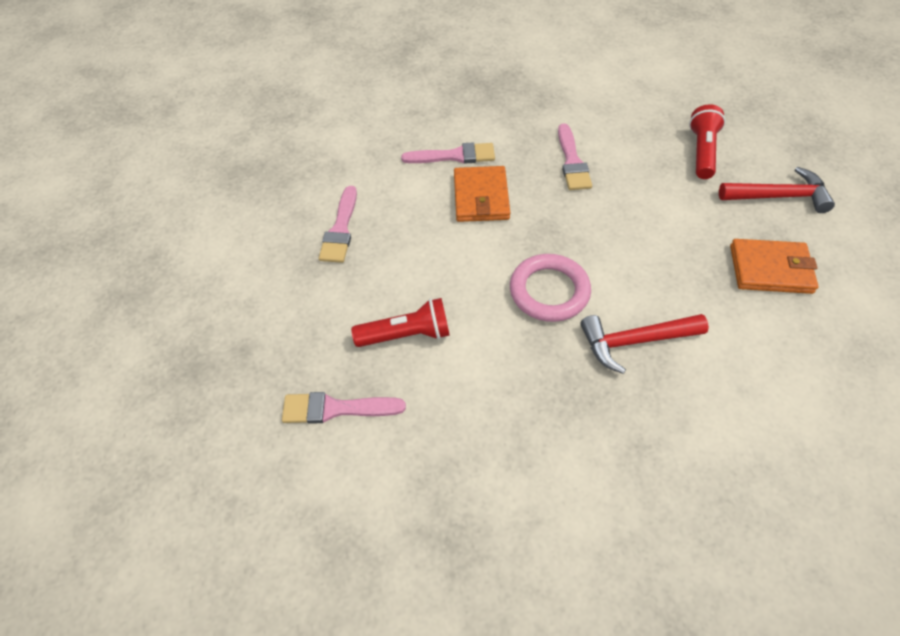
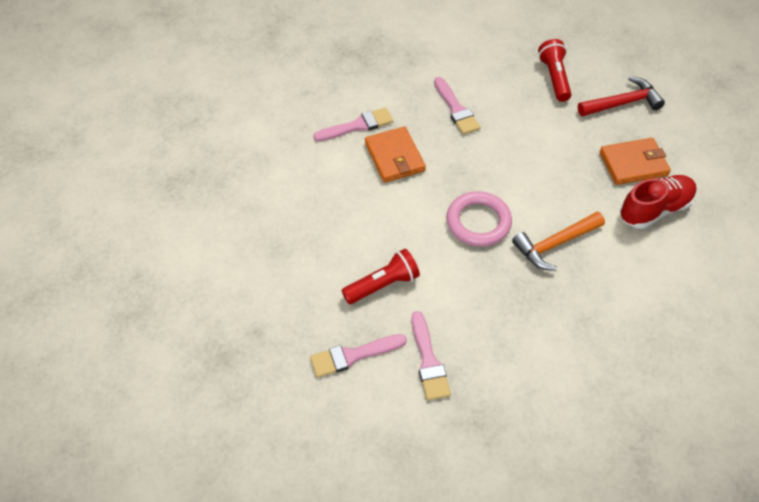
camera: 20 degrees left, 0 degrees up
pink brush [319,186,357,263] -> pink brush moved to [411,311,451,400]
red hammer [580,314,709,374] -> orange hammer [512,212,605,271]
none -> red shoe [620,175,697,229]

